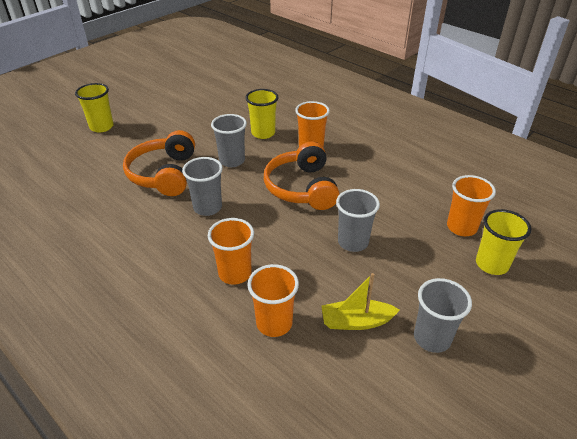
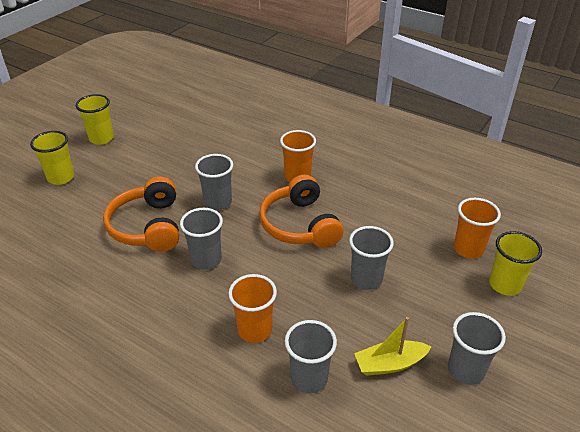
camera: 10 degrees left, 0 degrees up
yellow cup [246,89,278,139] -> yellow cup moved to [76,94,114,145]
orange cup [247,264,299,337] -> grey cup [285,320,337,393]

